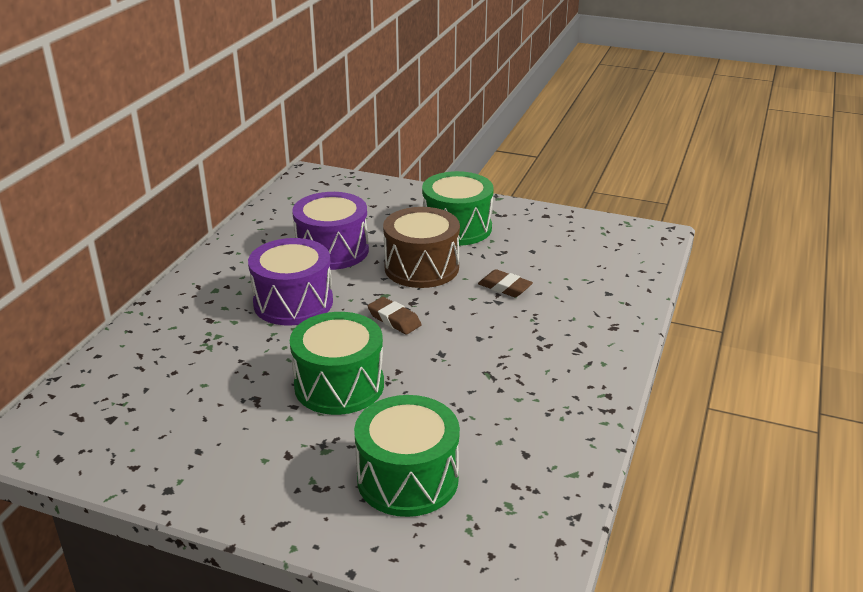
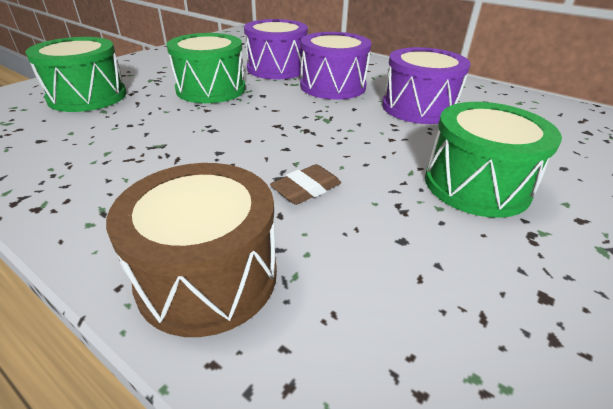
camera: 105 degrees right, 5 degrees up
brown eraser [368,297,422,334] -> none
brown drum [383,207,460,288] -> brown drum moved to [106,163,277,337]
none -> purple drum [244,19,308,79]

